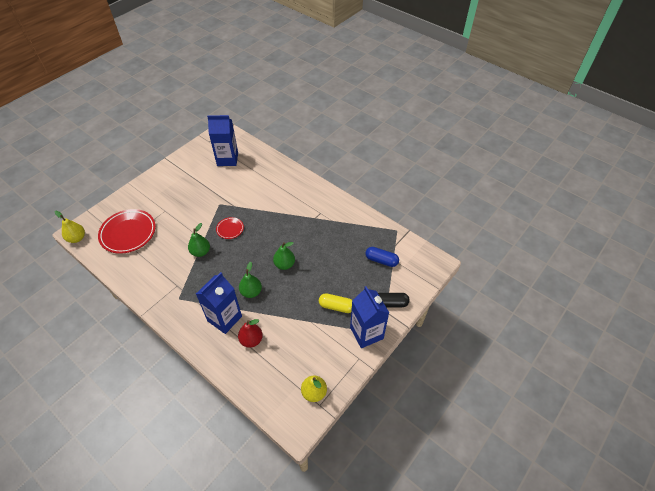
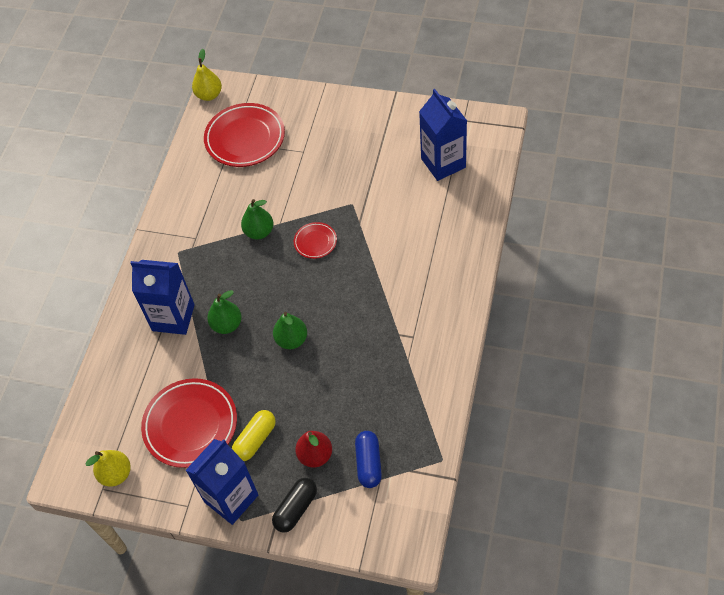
camera: 70 degrees right, 5 degrees up
red pear [238,319,263,348] -> red pear moved to [295,431,332,468]
yellow capsule [319,293,352,313] -> yellow capsule turned 45 degrees clockwise [232,410,276,461]
black capsule [378,293,410,308] -> black capsule turned 60 degrees clockwise [272,478,317,533]
none -> red plate [141,378,237,468]

